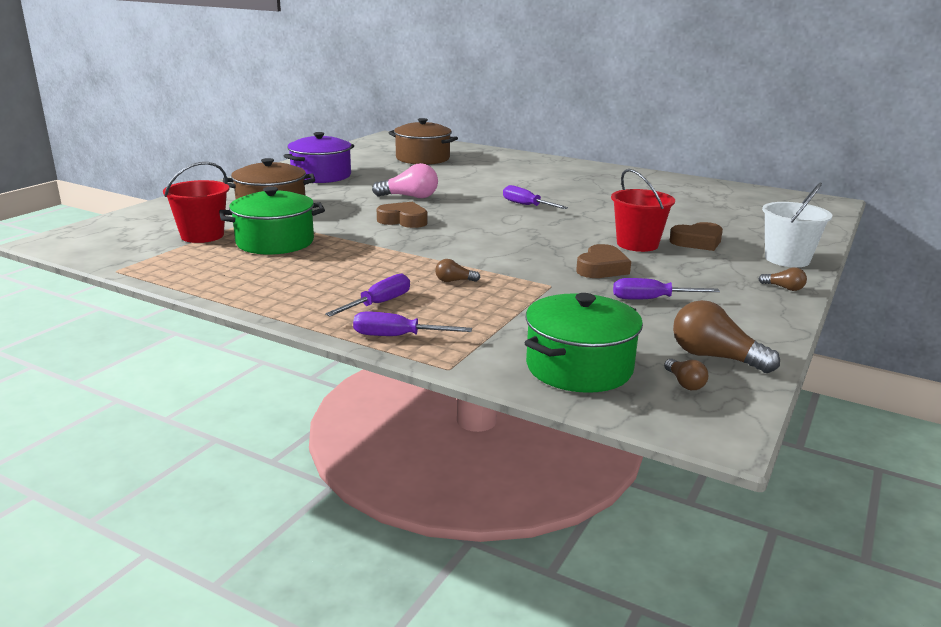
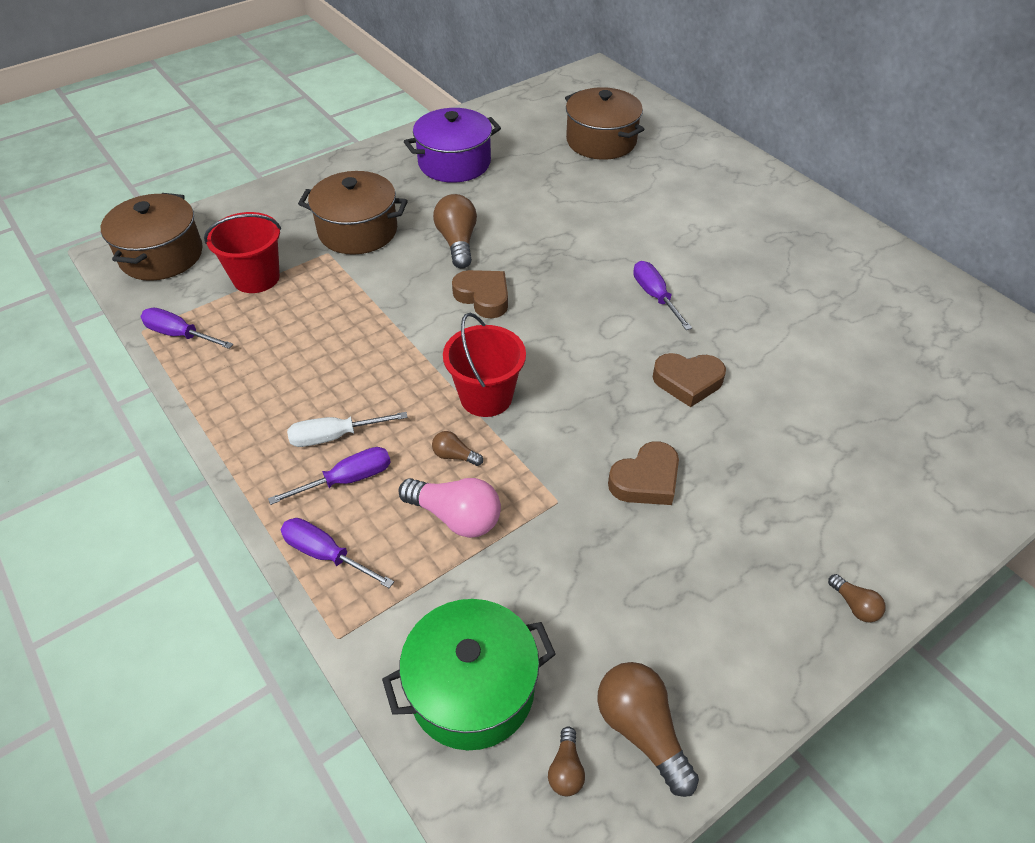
camera: 25 degrees right, 25 degrees up
green pot [219,187,325,255] -> none
pink light bulb [372,163,438,198] -> pink light bulb moved to [399,478,501,538]
red bucket [611,169,675,252] -> red bucket moved to [443,313,526,417]
purple screwdriver [613,278,720,300] -> purple screwdriver moved to [140,308,233,349]
brown heart [670,222,723,251] -> brown heart moved to [653,353,726,407]
white bucket [762,182,832,267] -> none
none -> brown pot [101,193,203,281]
none -> white screwdriver [287,412,408,447]
none -> brown light bulb [433,194,477,268]

